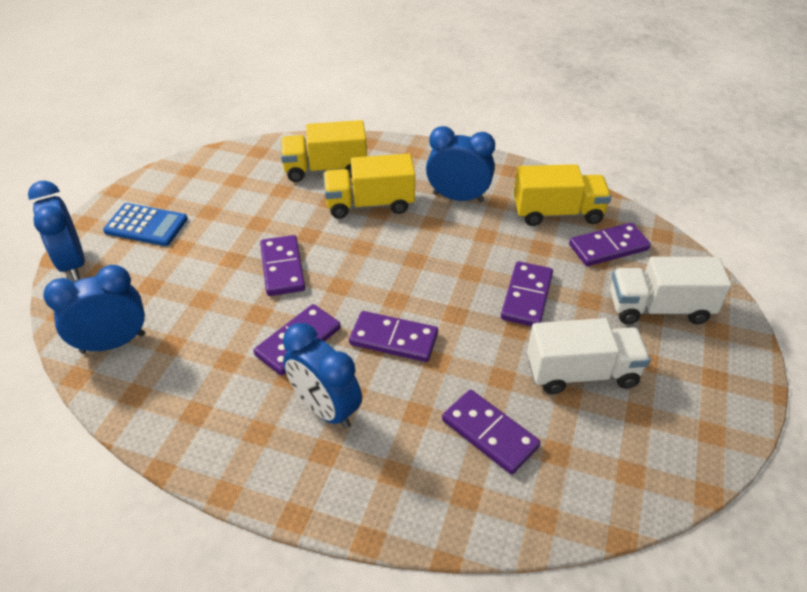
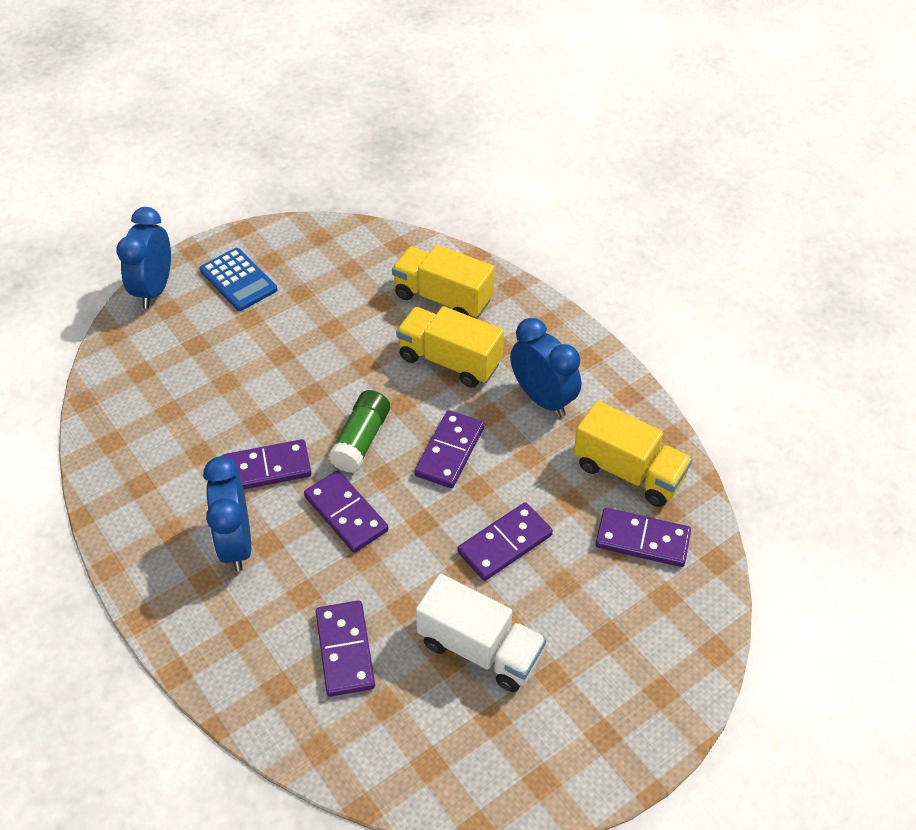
camera: 35 degrees right, 5 degrees up
blue clock [43,265,145,354] -> none
purple domino [260,235,305,296] -> purple domino moved to [415,410,484,488]
white truck [610,257,732,324] -> none
none -> green glue stick [328,390,390,473]

